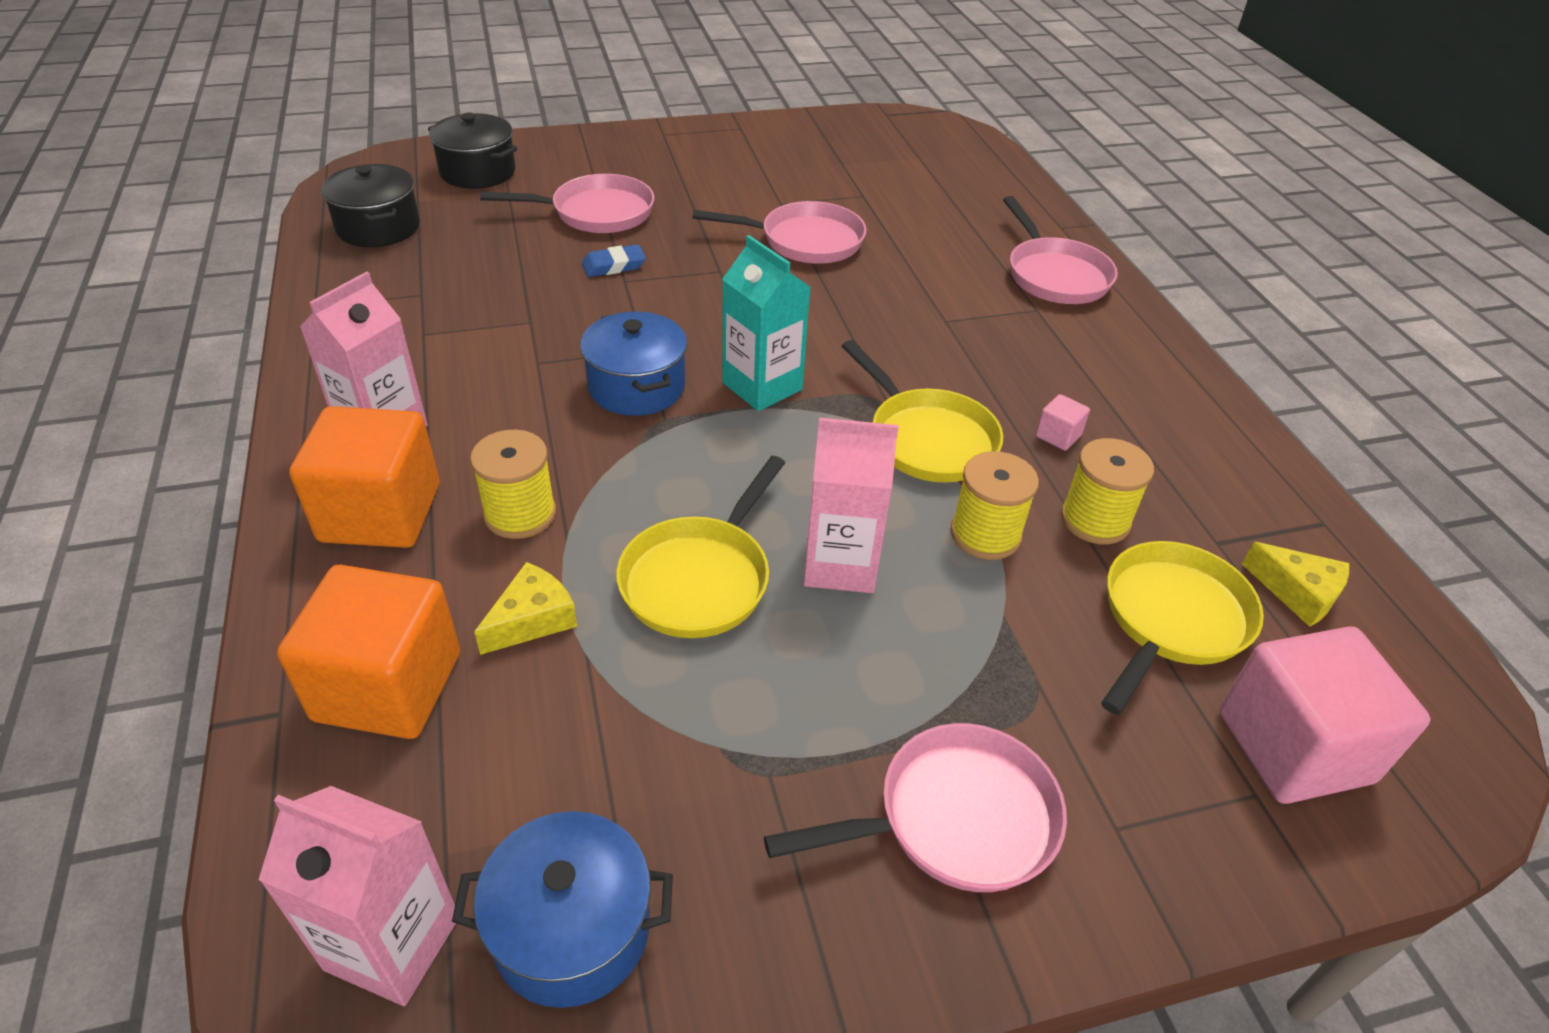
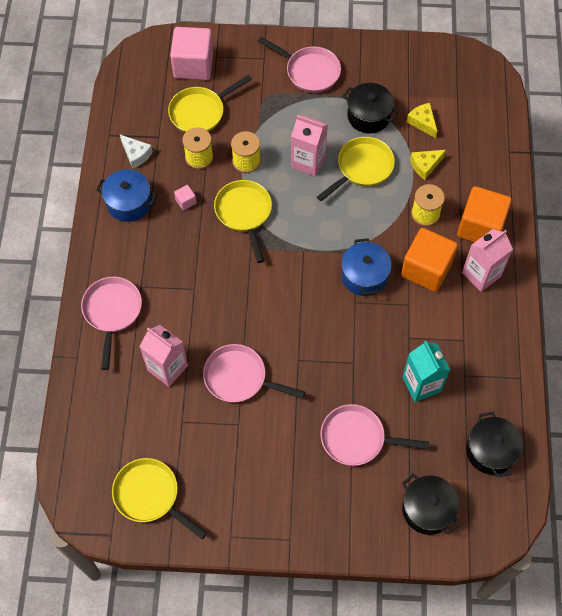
camera: 160 degrees left, 20 degrees up
pink carton [259,786,456,1006] -> pink carton moved to [140,325,188,387]
orange cube [277,565,460,739] -> orange cube moved to [401,228,458,292]
blue pot [452,811,673,1008] -> blue pot moved to [96,169,157,222]
blue eraser [582,244,646,277] -> none
turquoise carton [722,235,810,411] -> turquoise carton moved to [402,341,450,402]
pink pan [764,723,1067,892] -> pink pan turned 150 degrees counterclockwise [258,37,341,93]
yellow cheese [1242,542,1349,627] -> yellow cheese moved to [407,103,437,138]
none -> yellow pan [112,458,207,539]
none -> white cheese [120,135,153,169]
none -> black pot [343,83,398,133]

